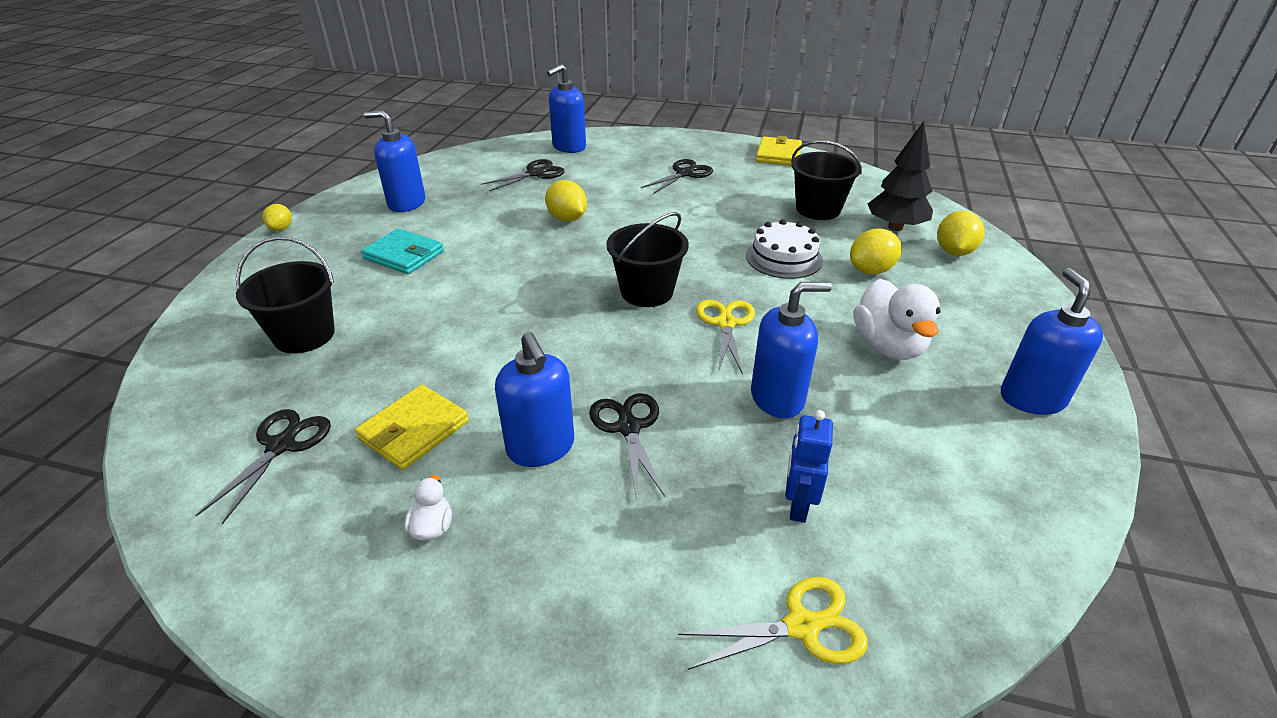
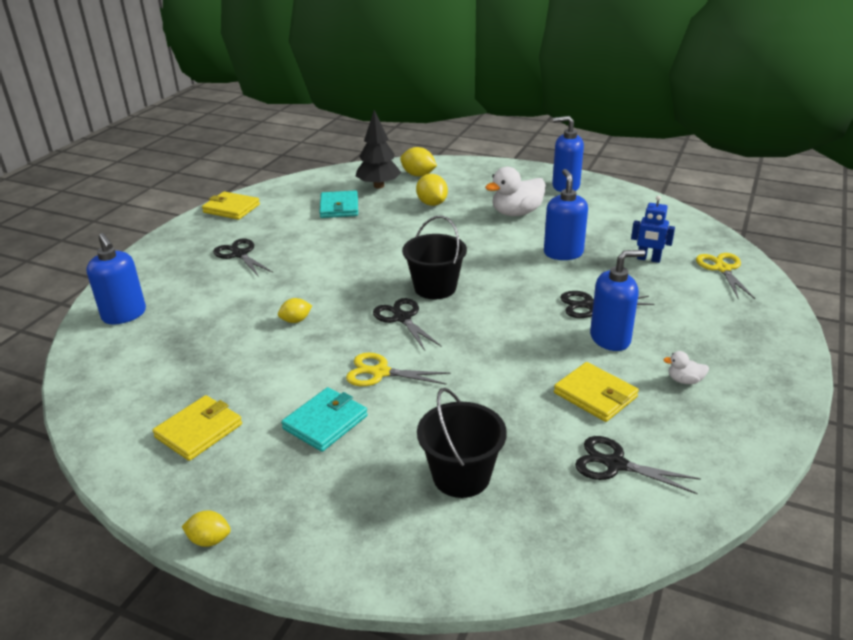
camera: 80 degrees left, 5 degrees down
blue soap dispenser [364,110,425,212] -> yellow wallet [153,395,242,461]
black scissors [481,159,565,191] -> black scissors moved to [373,298,441,351]
yellow lemon [545,180,587,222] -> yellow lemon [278,298,312,323], size x0.63
yellow scissors [696,300,755,375] -> yellow scissors moved to [346,353,450,386]
white cake [746,219,823,279] -> none
black bucket [791,140,862,220] -> turquoise wallet [319,190,358,218]
white duck [854,279,941,360] -> white duck turned 150 degrees clockwise [485,167,546,216]

